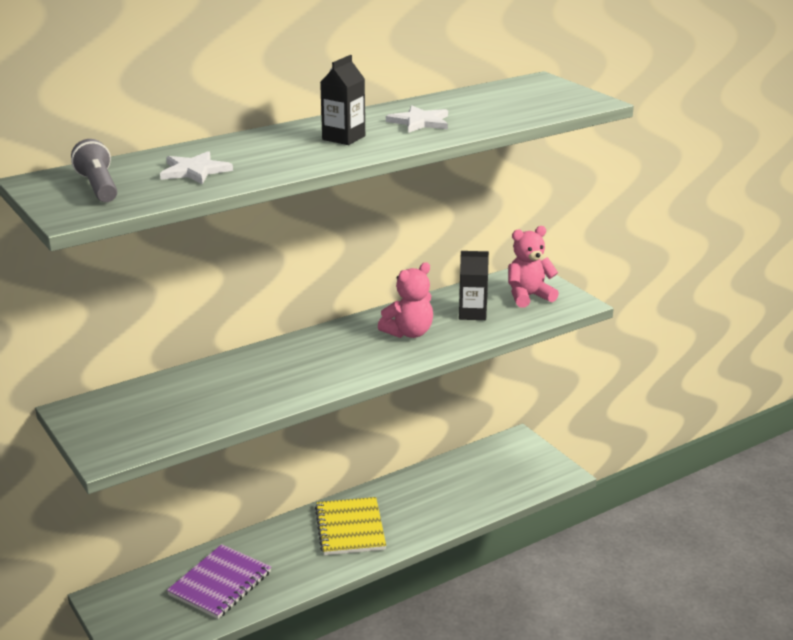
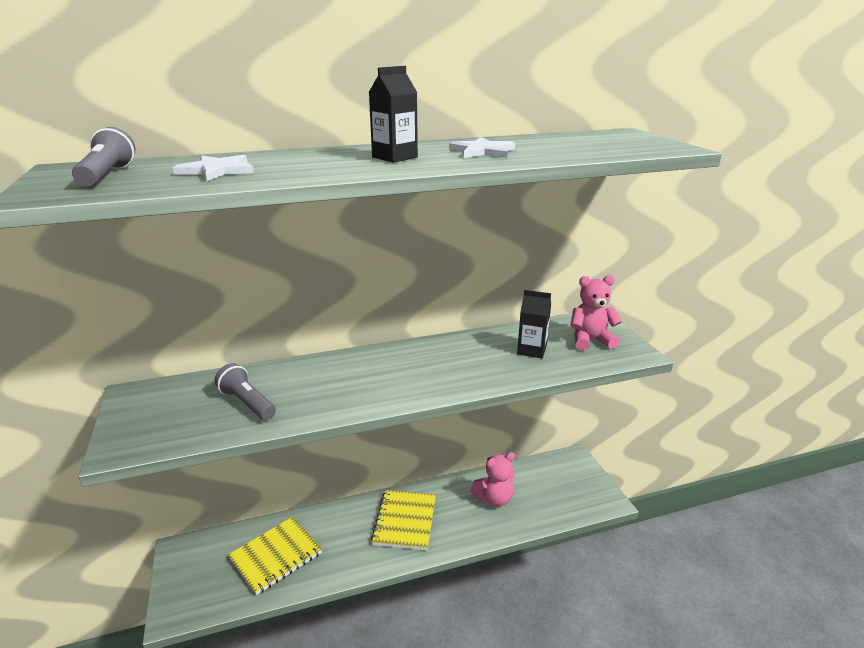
camera: 15 degrees right, 0 degrees up
purple notebook [167,544,271,619] -> yellow notebook [228,517,322,595]
pink teddy bear [378,262,433,338] -> pink teddy bear moved to [471,452,515,507]
none -> grey flashlight [214,363,276,420]

